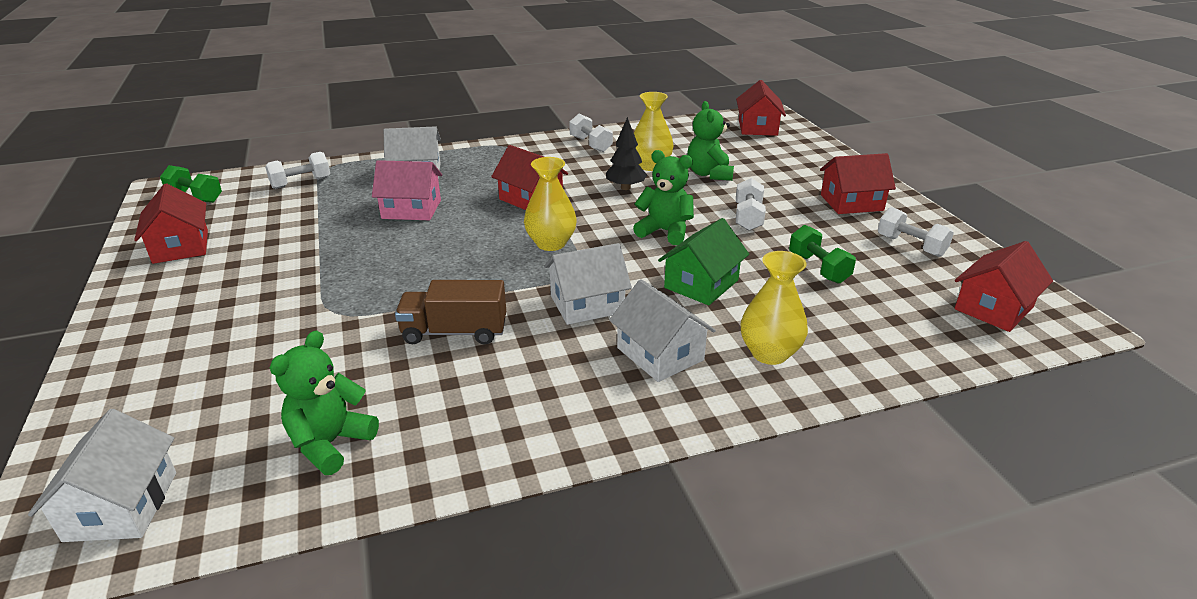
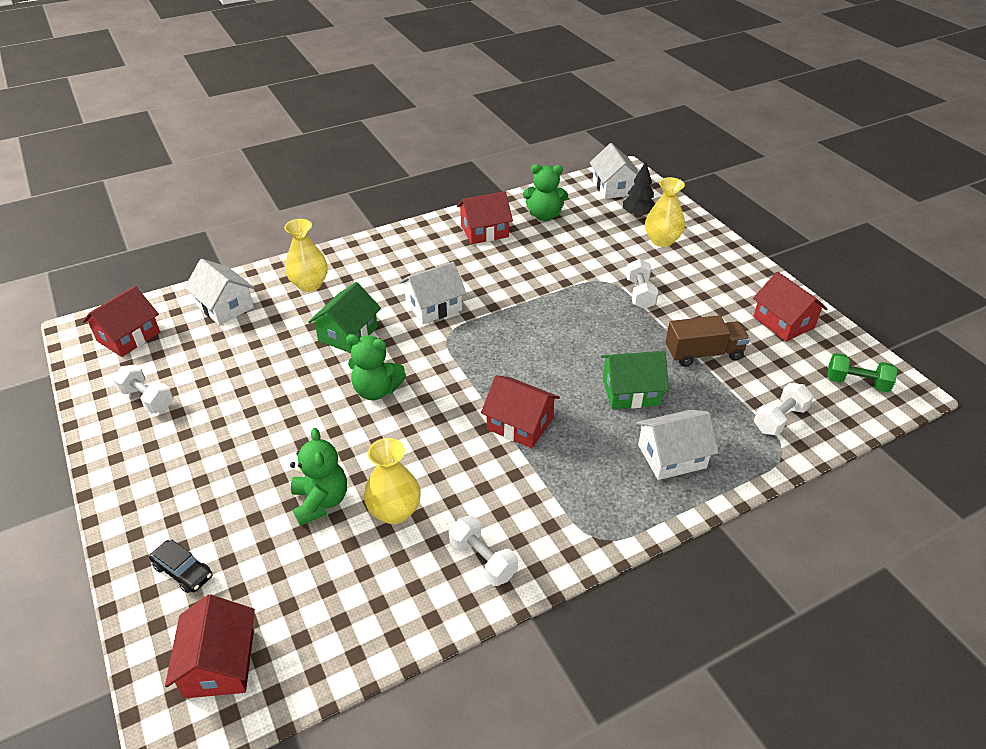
camera: 170 degrees right, 10 degrees up
green teddy bear [270,330,379,475] -> green teddy bear turned 75 degrees clockwise [523,164,568,221]
pink house [372,160,442,220] -> green house [601,351,669,409]
brown truck [395,280,506,344] -> brown truck moved to [666,315,750,367]
yellow vase [524,157,577,251] -> yellow vase moved to [645,177,685,247]
black tree [606,117,647,190] -> black tree moved to [623,161,655,218]
white house [609,279,716,382] -> white house moved to [184,259,255,325]
white dumbbell [736,178,766,231] -> white dumbbell moved to [626,259,658,309]
green dumbbell [789,225,856,284] -> none
red house [820,153,896,214] -> red house moved to [457,191,513,244]
none -> black car [149,539,212,593]

